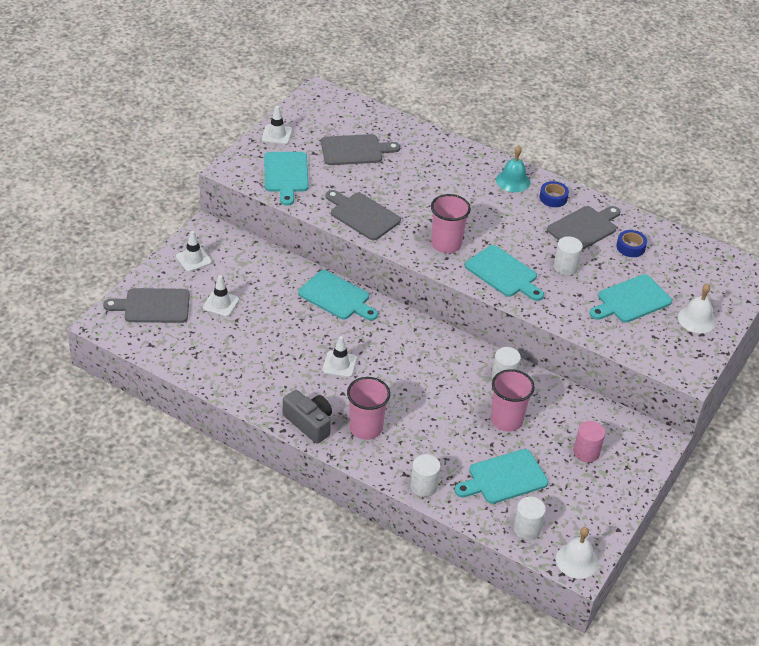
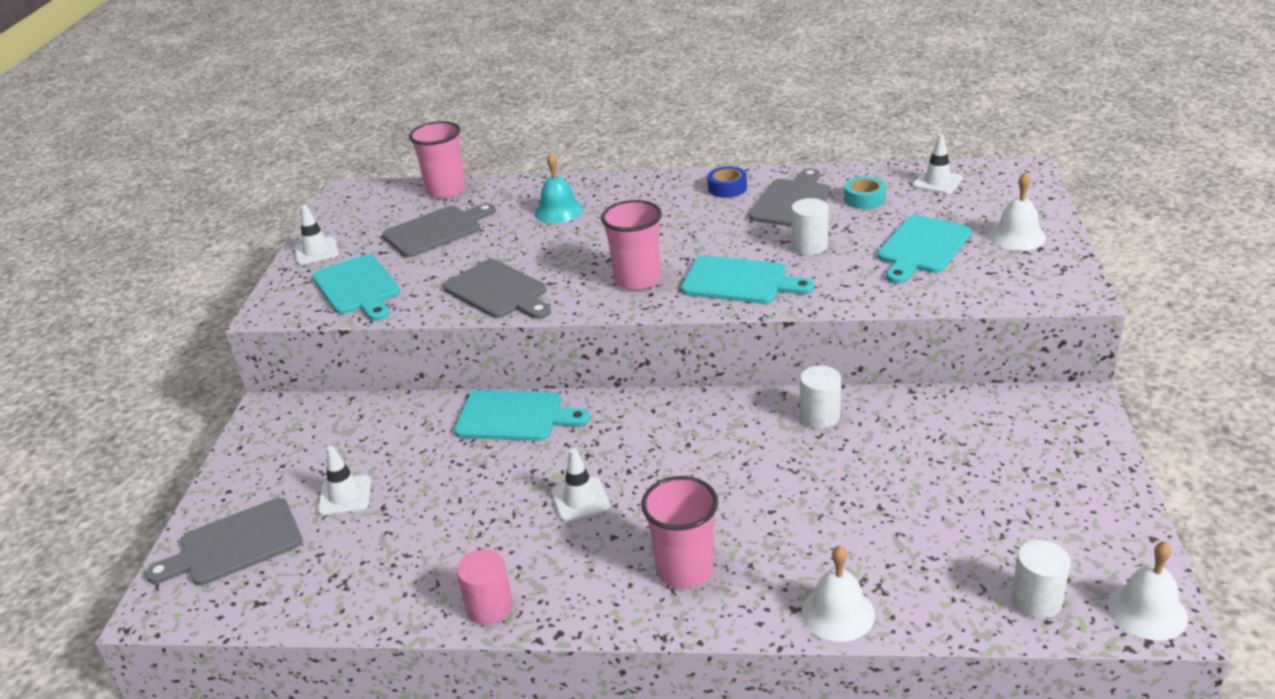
camera: 20 degrees left, 10 degrees down
white traffic cone [176,231,212,272] -> white traffic cone moved to [913,134,962,194]
grey camera [283,390,332,444] -> none
grey cutting board [325,190,401,240] -> grey cutting board turned 150 degrees counterclockwise [443,259,551,319]
white cylinder [410,454,441,497] -> white bell [801,545,875,642]
turquoise cutting board [454,449,548,504] -> none
pink cup [491,369,535,432] -> pink cup moved to [409,121,465,198]
turquoise bell [496,145,530,192] -> turquoise bell moved to [534,153,583,224]
pink cylinder [574,421,605,462] -> pink cylinder moved to [457,550,513,625]
blue tape [616,230,647,257] -> turquoise tape [844,177,886,209]

